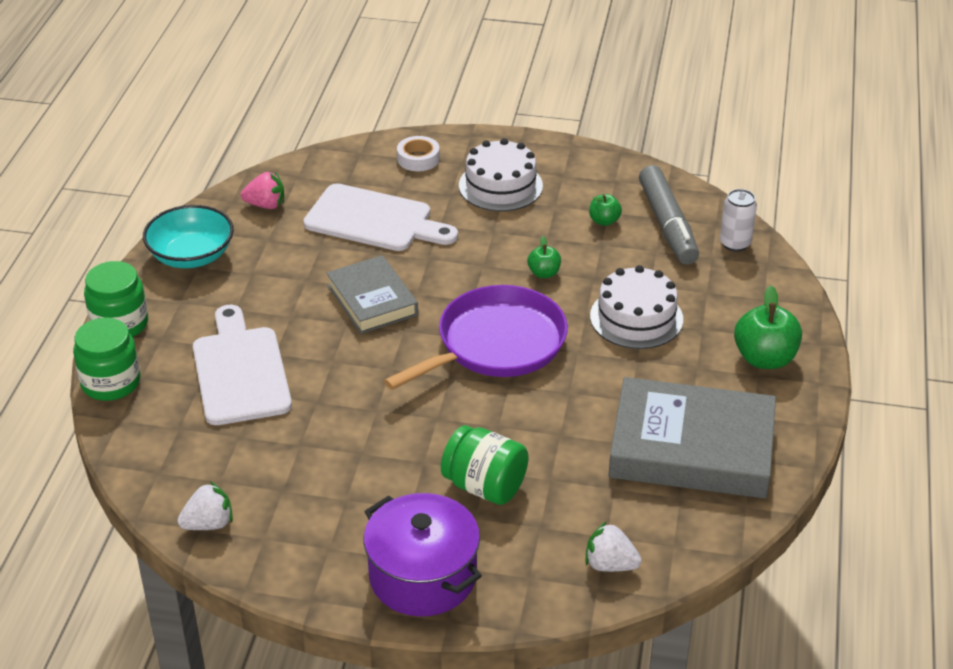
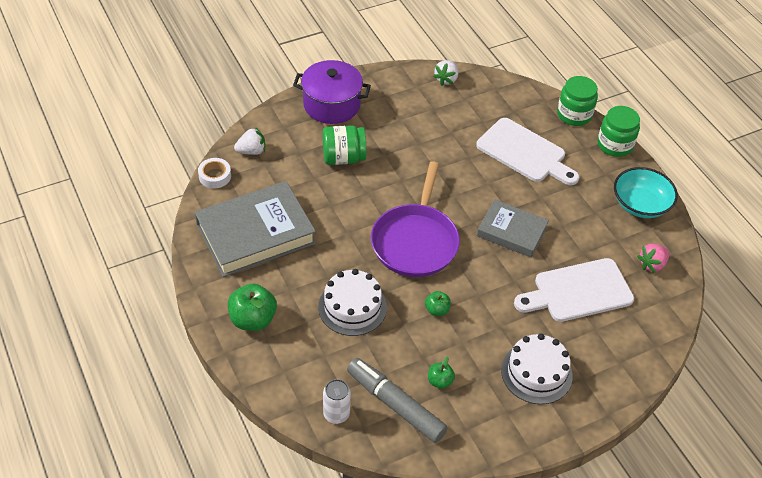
camera: 140 degrees right, 10 degrees up
white tape [397,136,440,171] -> white tape moved to [198,158,231,189]

